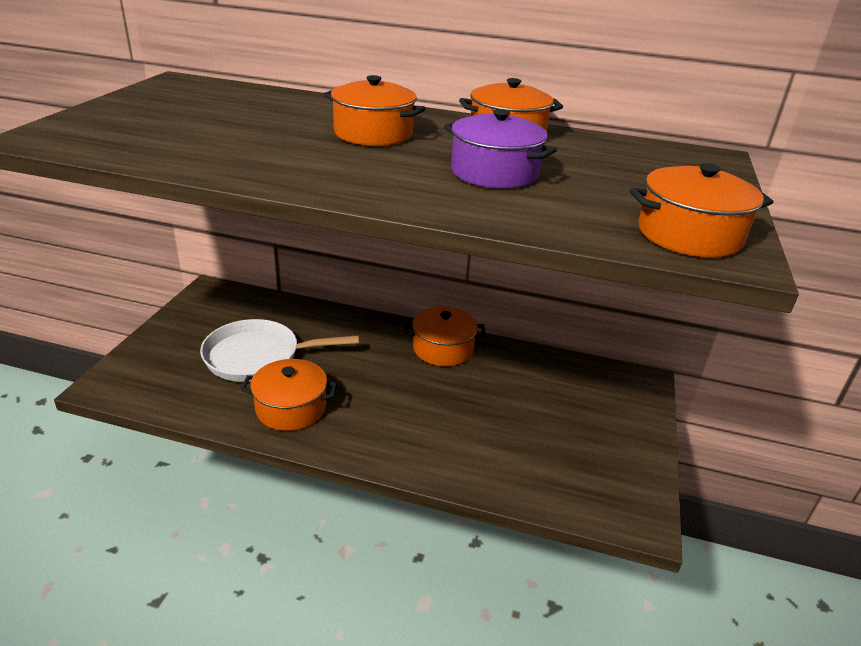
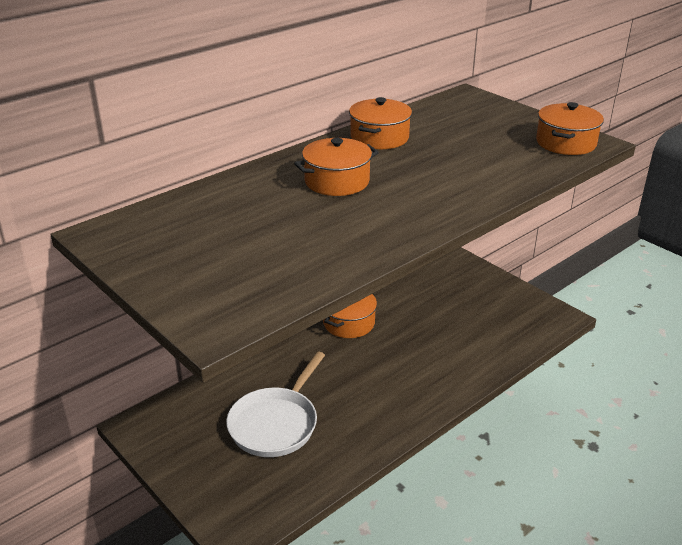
camera: 55 degrees left, 0 degrees up
orange pot [240,359,337,431] -> none
purple pot [444,109,557,189] -> none

